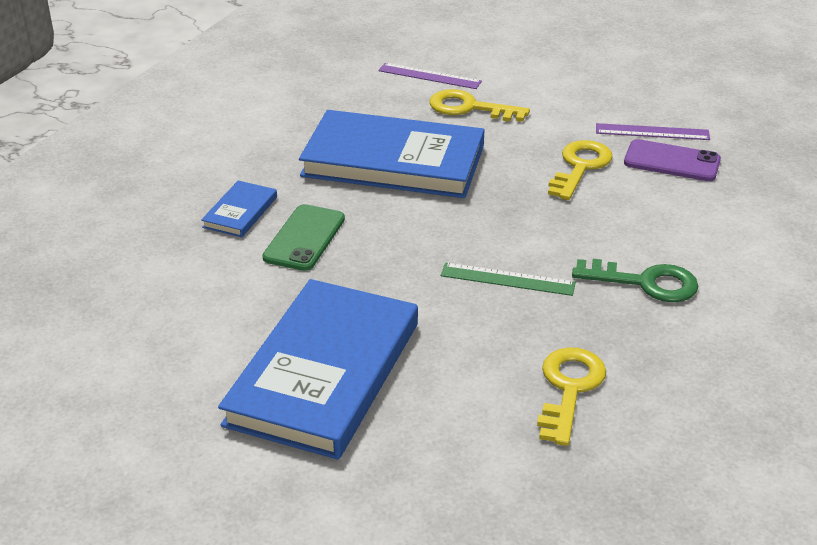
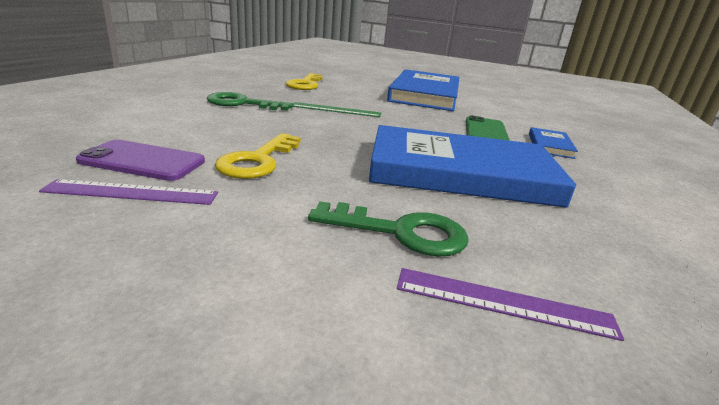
camera: 170 degrees right, 10 degrees down
yellow key [429,89,530,122] -> green key [308,201,469,257]

